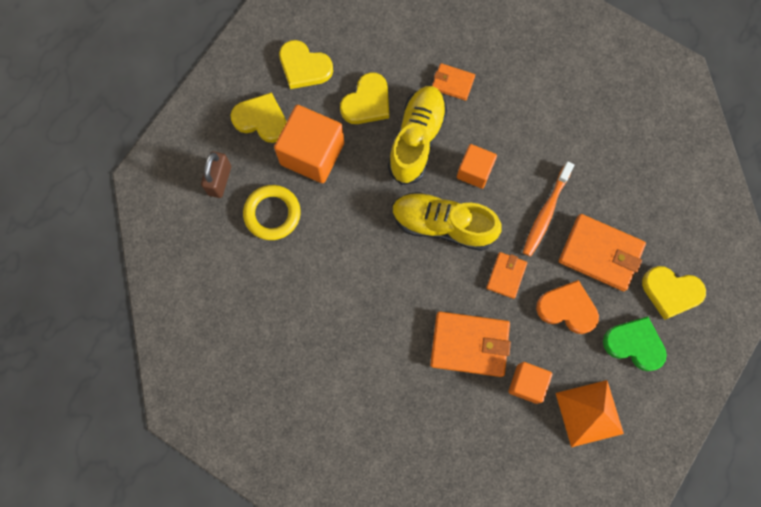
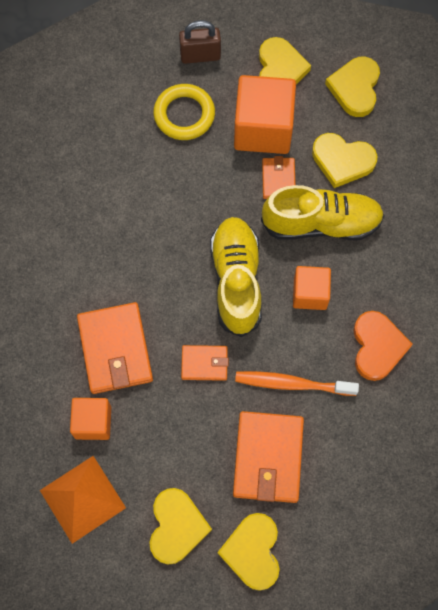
camera: 70 degrees right, 5 degrees down
orange wallet [432,63,475,101] -> orange wallet moved to [262,156,296,199]
orange heart [536,280,599,334] -> orange heart moved to [353,311,413,381]
green heart [603,316,667,371] -> yellow heart [149,488,212,564]

